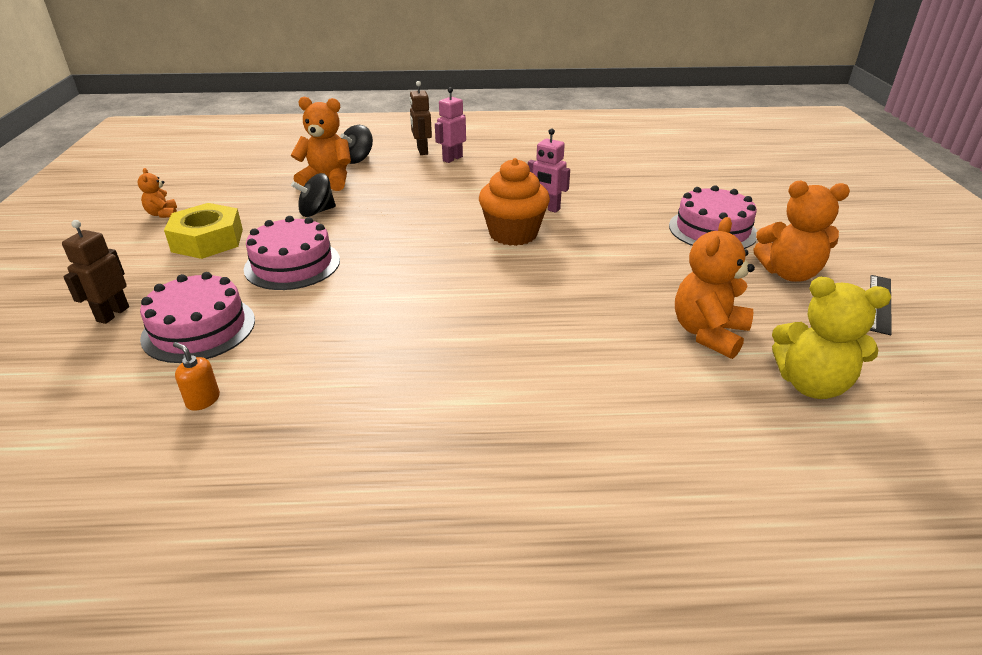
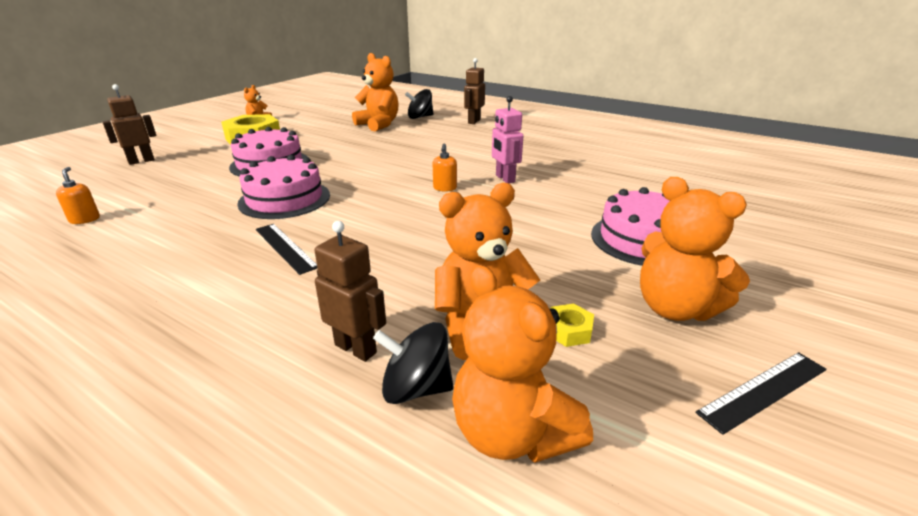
camera: 35 degrees right, 5 degrees down
pink cake [140,272,255,363] -> pink cake moved to [237,155,330,219]
black spinning top [291,173,336,217] -> black spinning top moved to [373,322,454,404]
pink robot [435,87,466,163] -> none
orange cupcake [479,158,550,246] -> orange soap dispenser [433,144,457,191]
yellow teddy bear [772,277,891,399] -> orange teddy bear [452,265,593,463]
none -> black ruler [256,224,317,275]
none -> brown robot [315,221,386,362]
none -> yellow nut [550,304,594,347]

